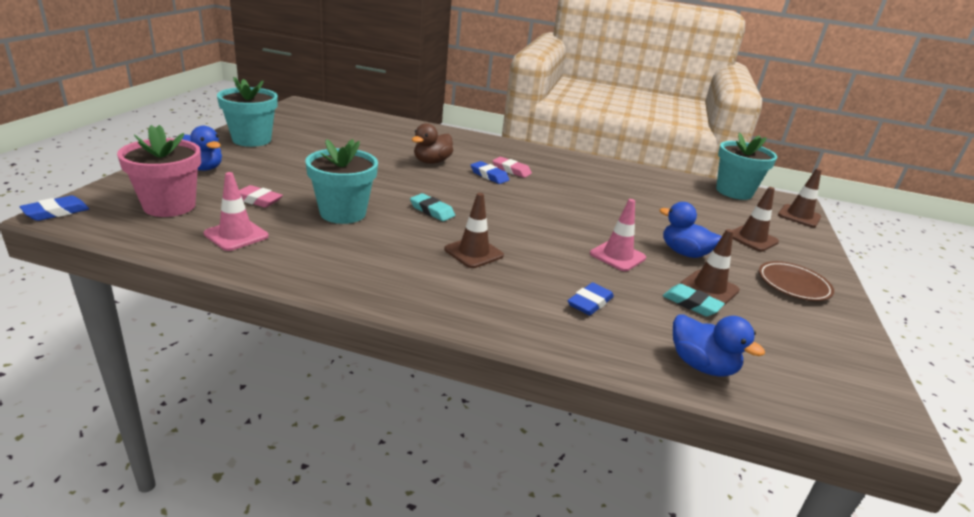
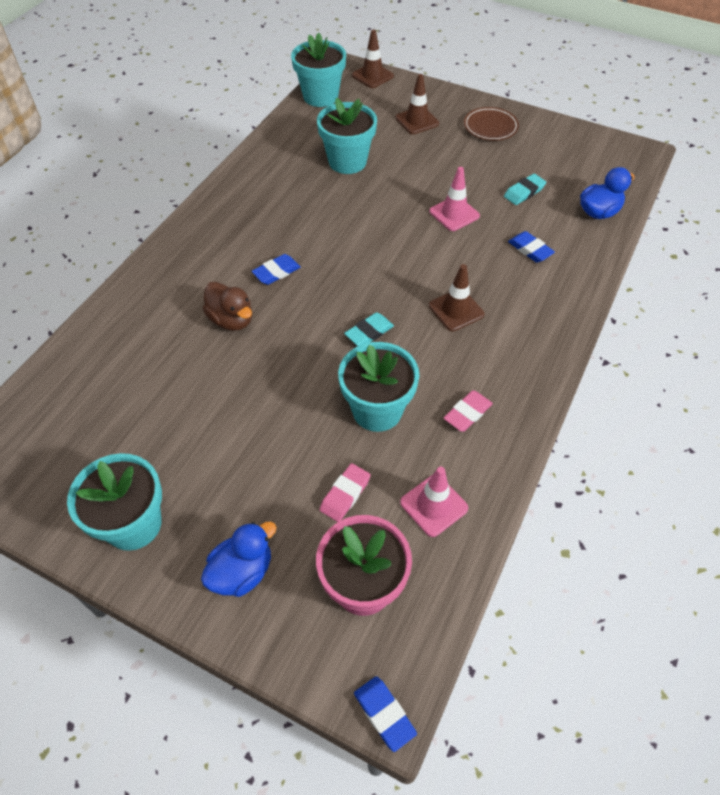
camera: 75 degrees left, 25 degrees up
pink eraser [492,157,532,178] -> pink eraser moved to [444,390,493,432]
blue duck [659,202,722,258] -> none
brown traffic cone [680,229,740,305] -> none
none -> turquoise flower pot [317,98,377,174]

